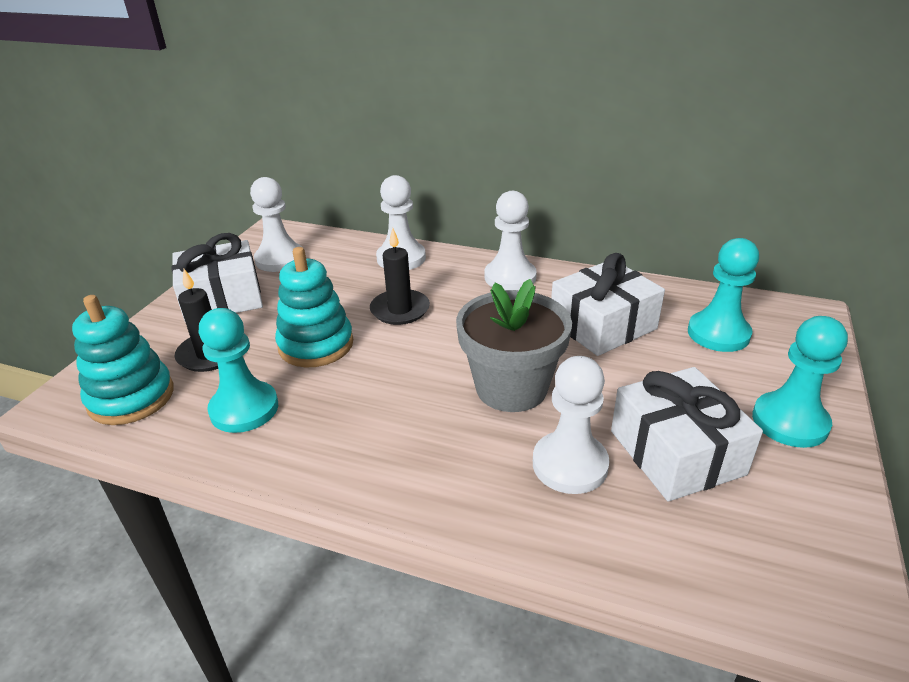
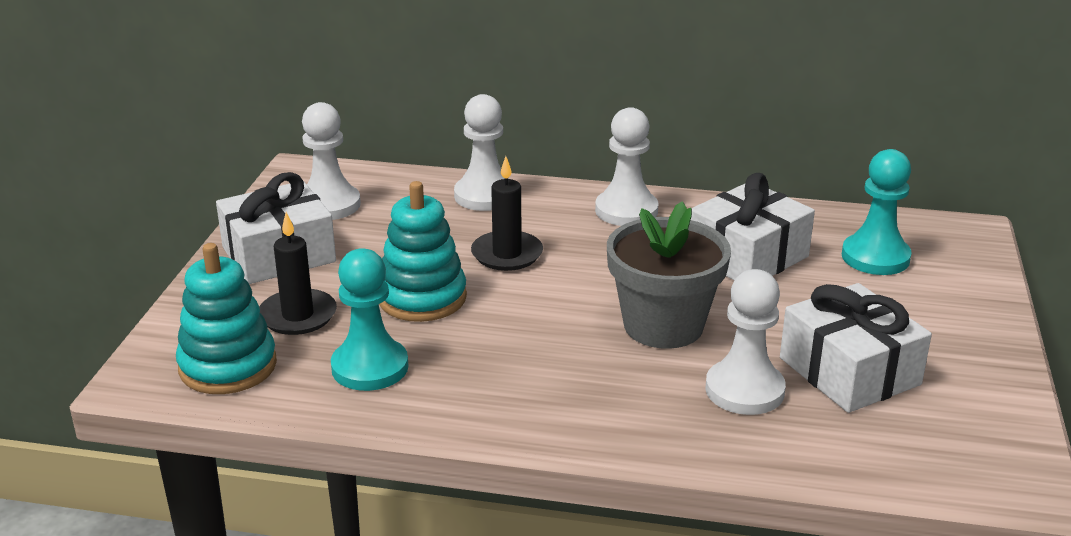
camera: 10 degrees left, 5 degrees down
turquoise pawn [752,316,848,448] -> none

